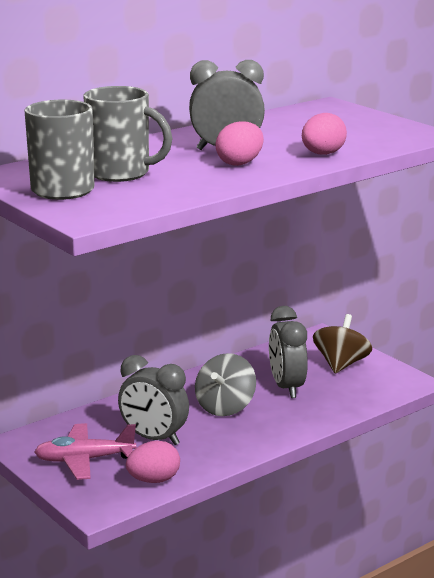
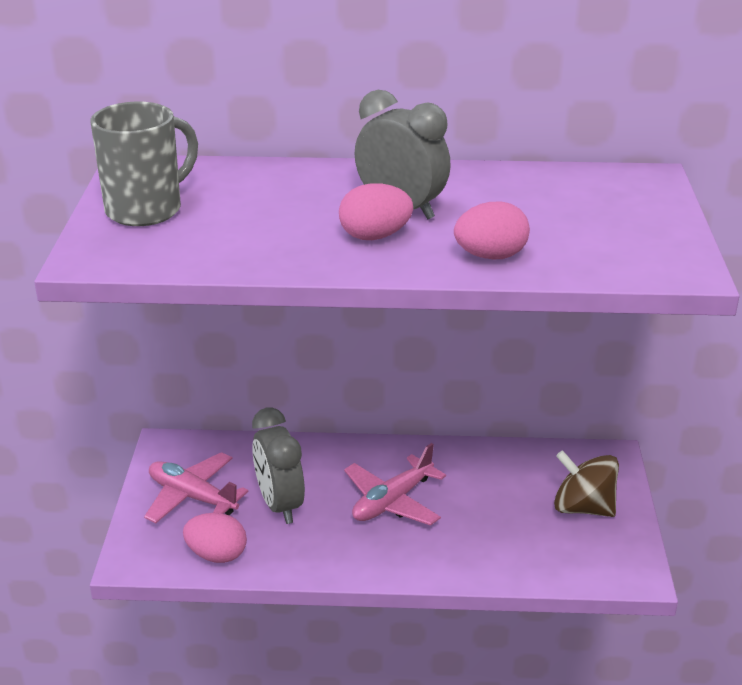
camera: 40 degrees right, 10 degrees up
grey mug [83,86,172,182] -> none
grey spinning top [195,353,256,416] -> pink plane [344,443,446,526]
grey clock [269,306,308,398] -> none
brown spinning top [313,314,372,374] -> brown spinning top turned 120 degrees counterclockwise [554,450,619,517]

